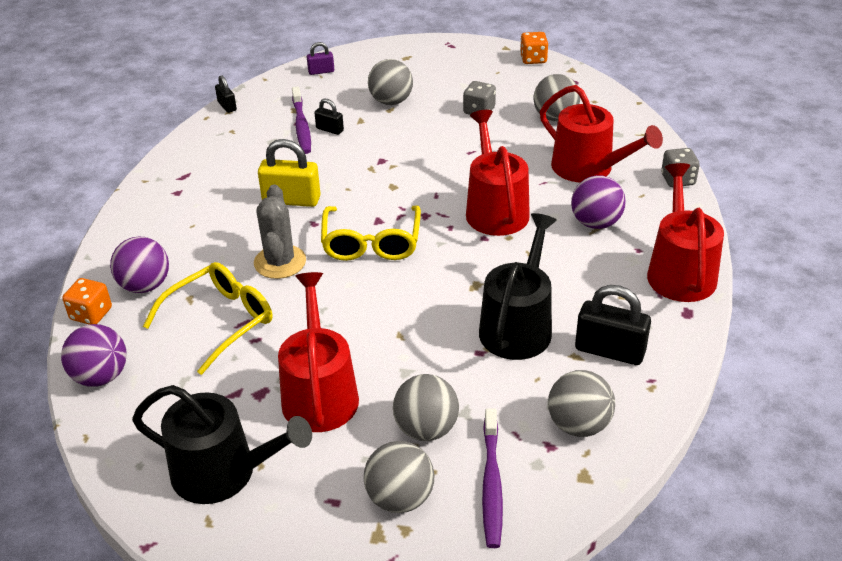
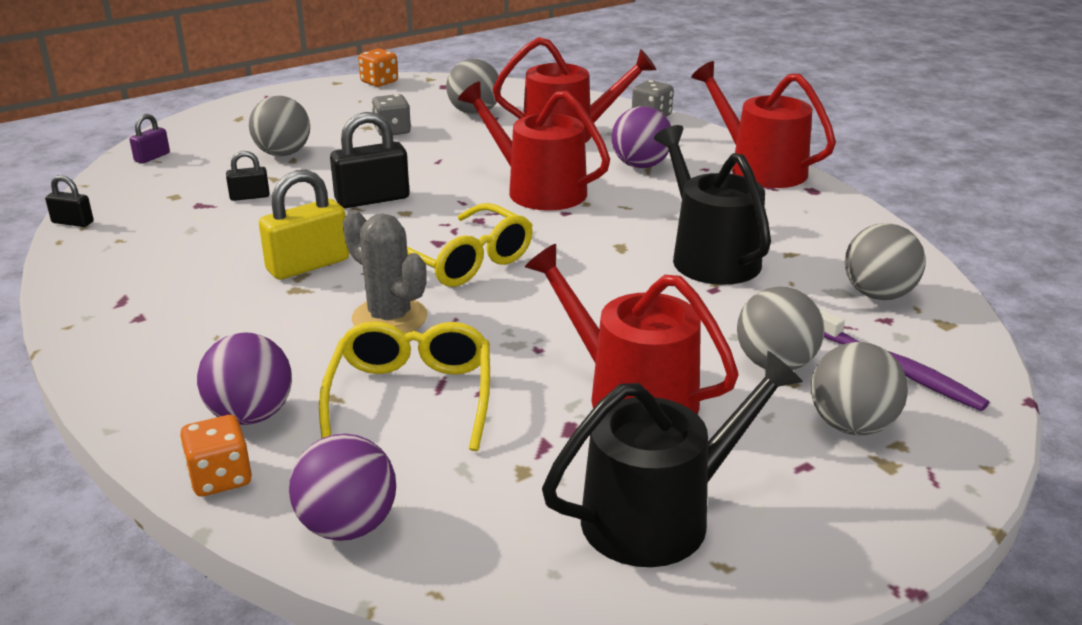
camera: 45 degrees left, 10 degrees down
purple toothbrush [292,87,311,154] -> none
black padlock [575,285,651,365] -> black padlock moved to [330,112,410,208]

